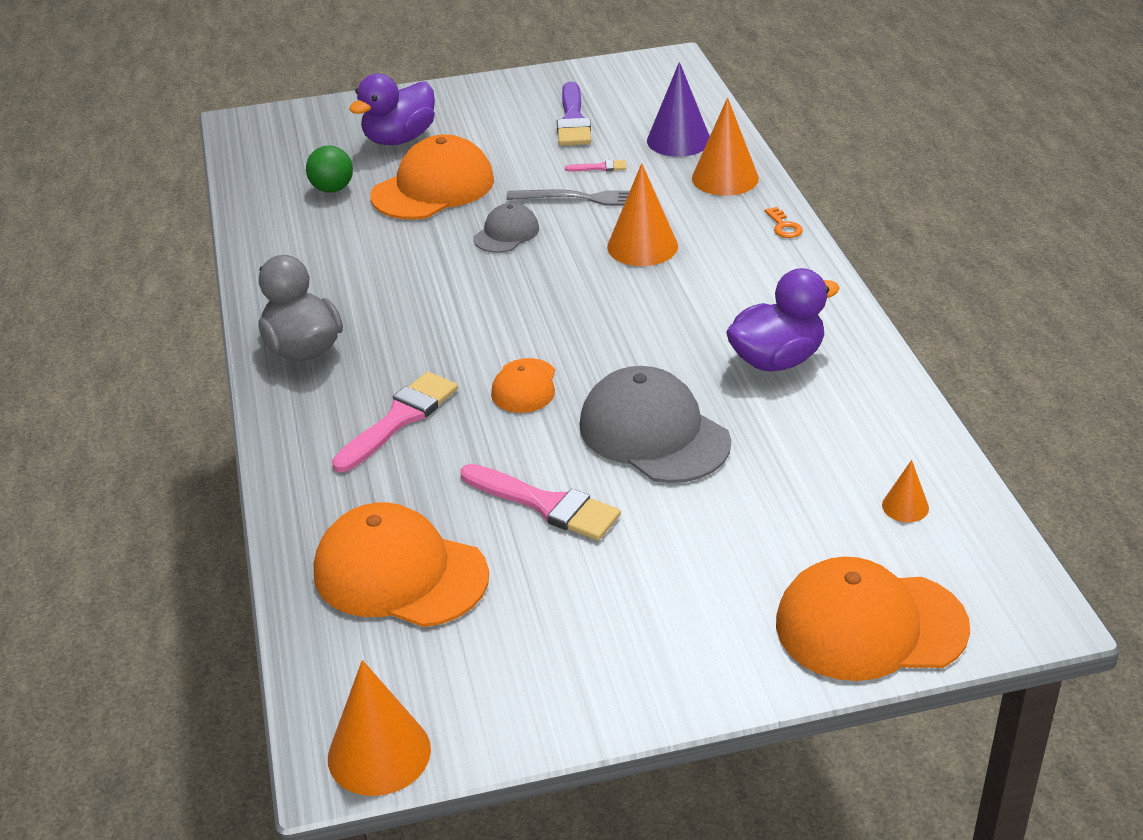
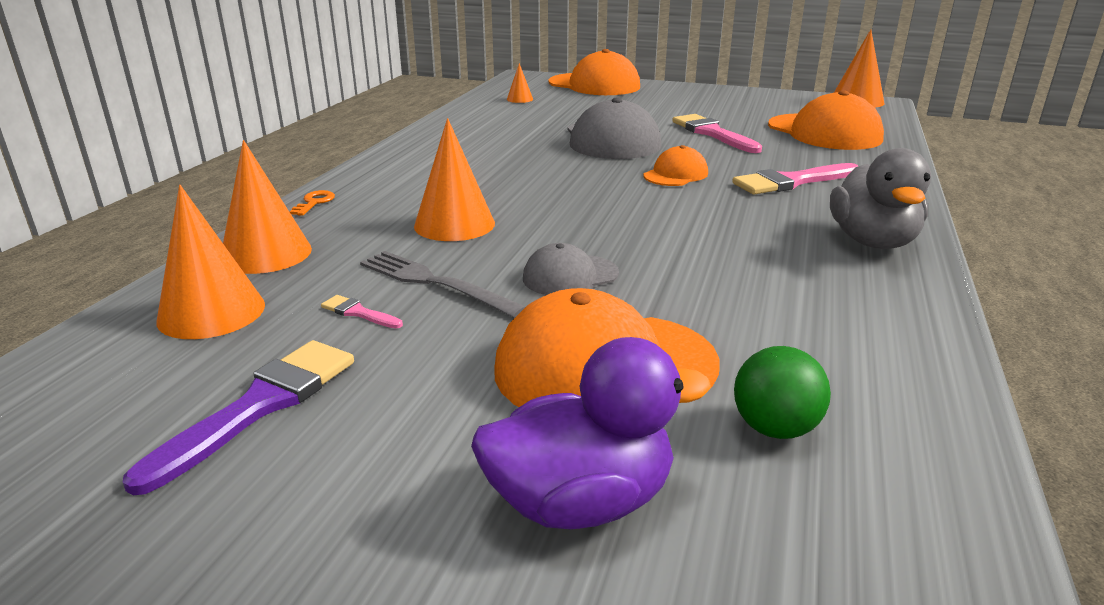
camera: 150 degrees left, 10 degrees down
purple cone [647,62,710,157] -> orange cone [157,185,265,339]
purple duck [726,268,840,371] -> none

